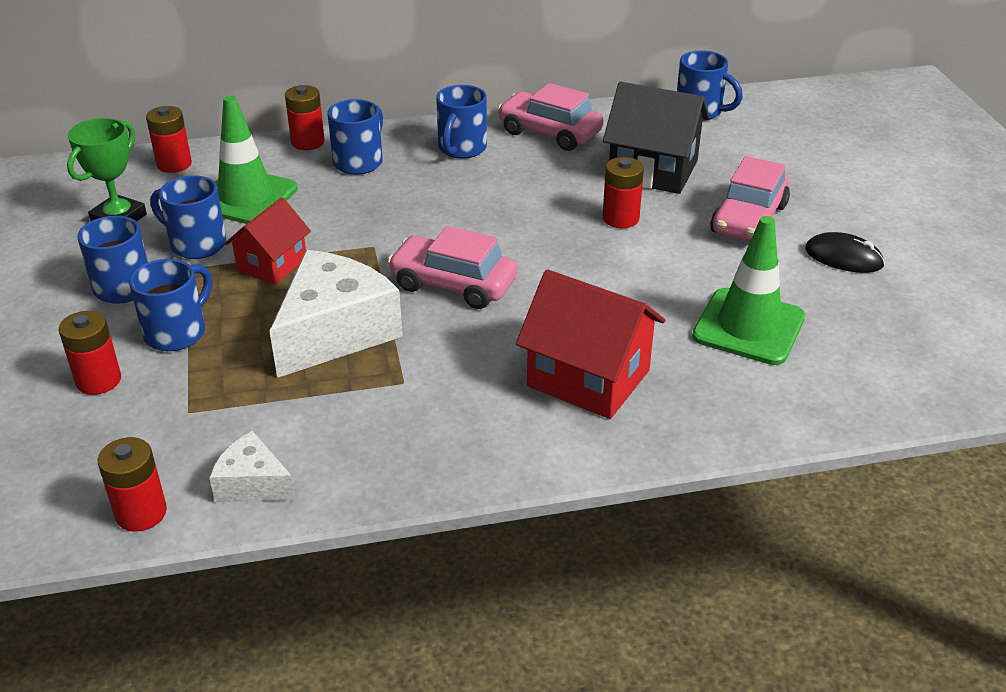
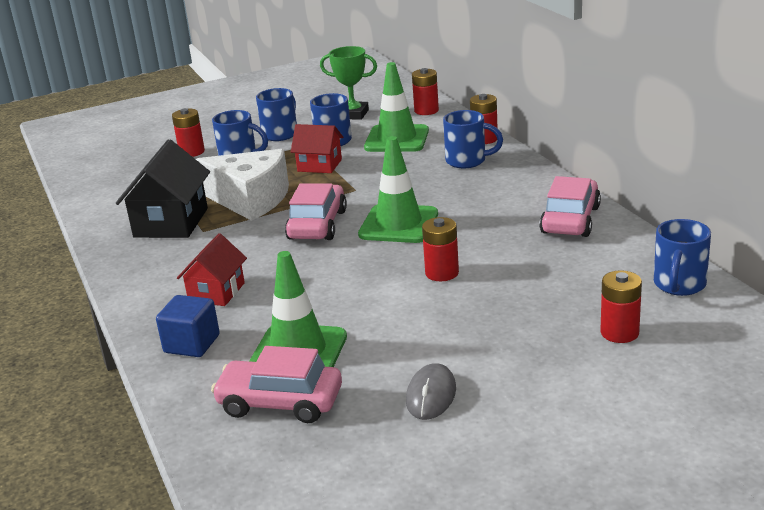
camera: 80 degrees right, 10 degrees down
red battery [98,437,167,532] -> red battery moved to [600,270,642,343]
white cheese [209,431,295,502] -> none
blue mug [436,85,487,159] -> none
red house [516,269,665,419] -> red house [177,233,247,306], size x0.63
black house [603,82,710,194] -> black house moved to [116,139,210,238]
pink car [710,156,790,241] -> pink car moved to [211,346,342,423]
black mouse [805,232,885,273] -> grey mouse [406,363,456,420]
none -> blue cube [156,295,220,357]
none -> green traffic cone [358,136,438,243]

